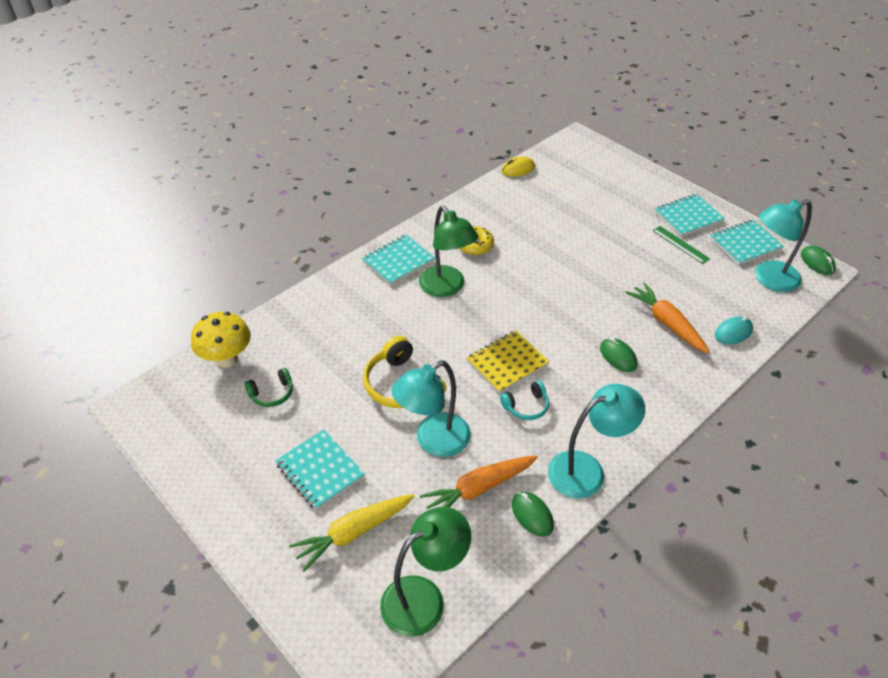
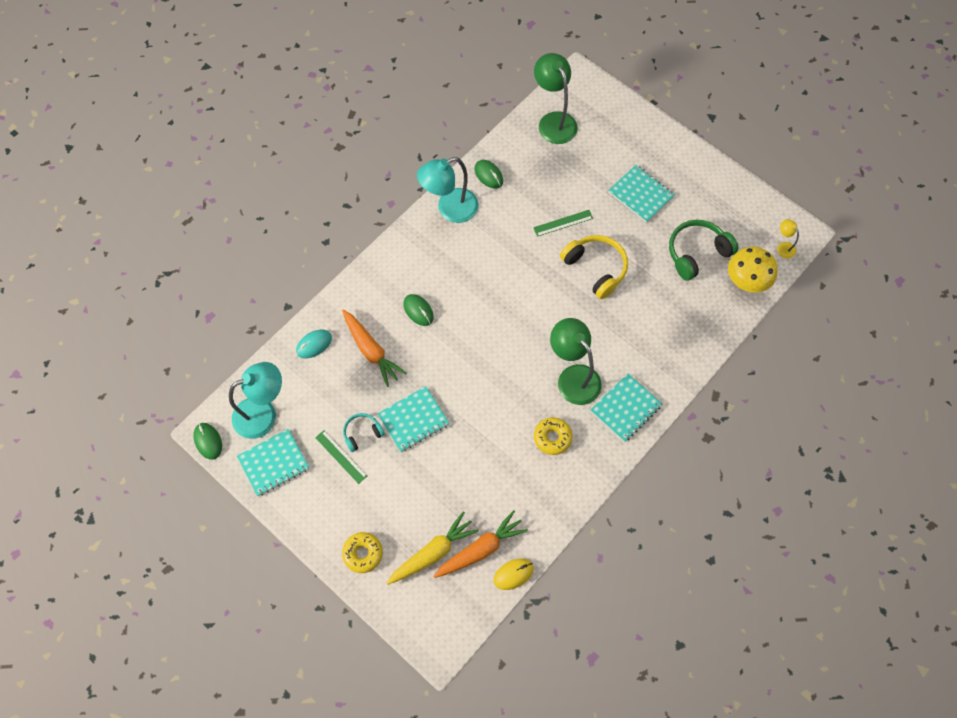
camera: 175 degrees right, 20 degrees up
green headphones [245,368,293,407] -> green headphones [669,220,738,281], size x1.75
yellow carrot [289,494,415,572] -> yellow carrot moved to [387,511,479,585]
green lamp [380,507,471,637] -> green lamp turned 105 degrees clockwise [534,53,578,144]
turquoise lamp [391,360,471,457] -> green ruler [533,210,593,237]
orange carrot [420,455,538,509] -> orange carrot moved to [433,510,528,578]
yellow notebook [467,330,549,393] -> none
turquoise headphones [500,380,549,420] -> turquoise headphones moved to [343,413,385,452]
turquoise notebook [654,194,725,237] -> turquoise notebook moved to [377,386,449,452]
none -> yellow donut [342,532,383,573]
none -> yellow lamp [777,219,799,259]

